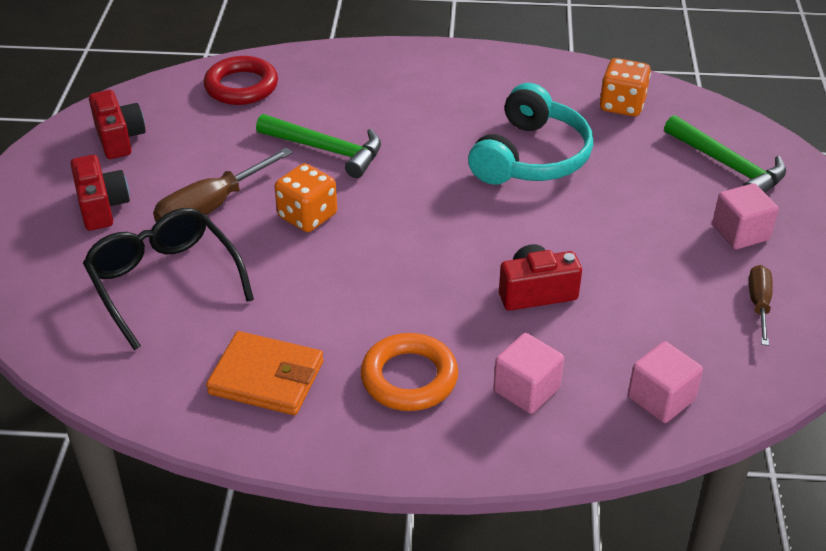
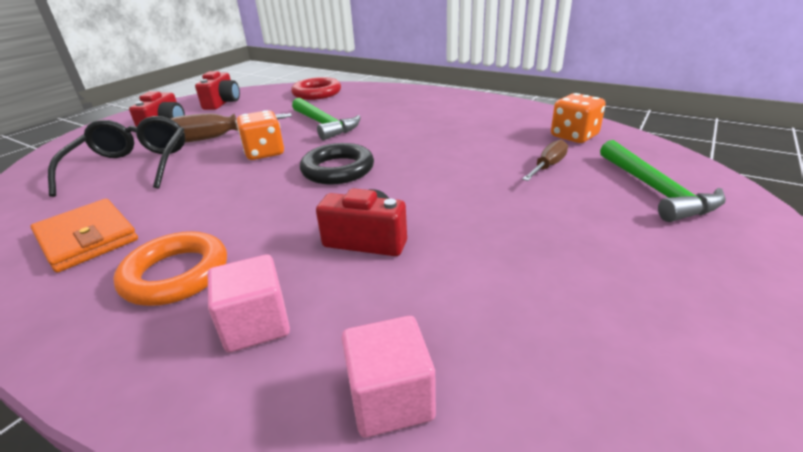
camera: 30 degrees right, 10 degrees down
turquoise headphones [468,83,593,185] -> none
pink cube [712,183,779,249] -> none
brown screwdriver [749,265,773,346] -> brown screwdriver moved to [522,140,568,181]
none -> black ring [300,143,374,185]

